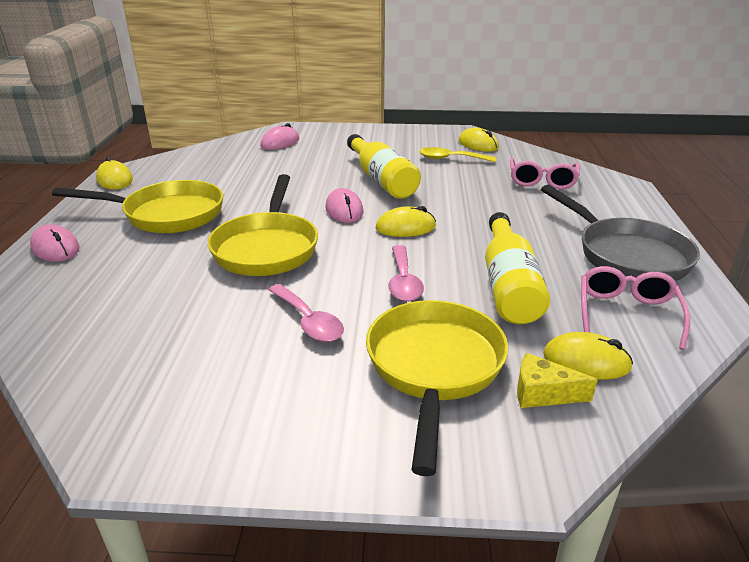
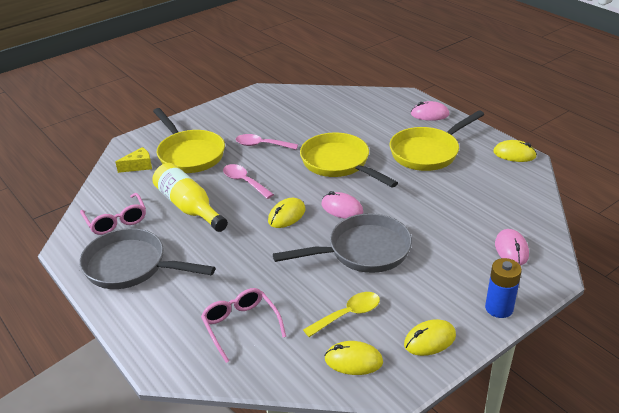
camera: 140 degrees right, 5 degrees up
yellow bottle [347,134,421,199] -> grey pan [273,213,412,273]
yellow mouse [543,332,633,379] -> yellow mouse moved to [404,319,456,356]
none -> blue battery [485,258,522,318]

